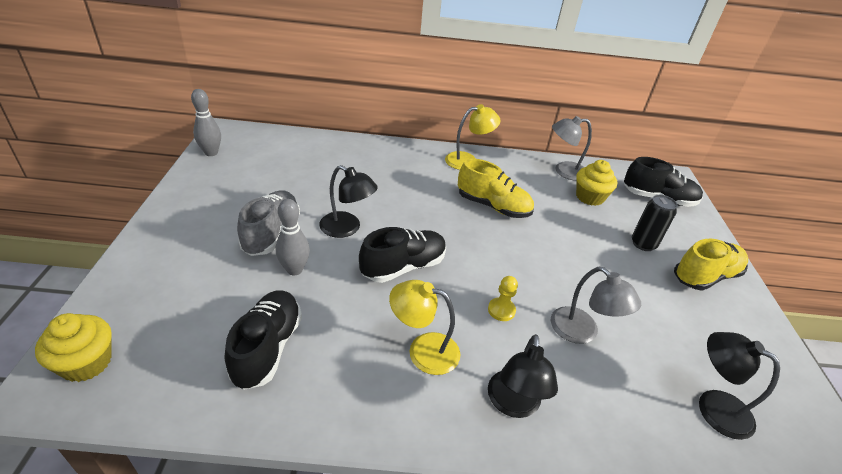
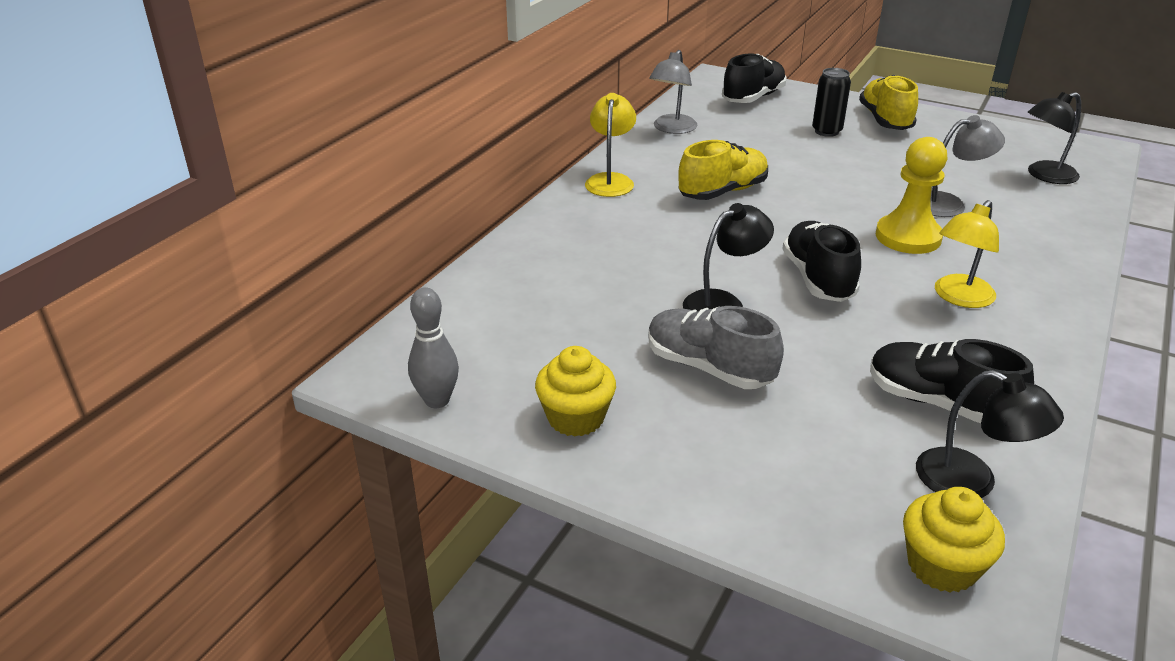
camera: 60 degrees left, 5 degrees down
grey bowling pin [276,199,310,275] -> none
yellow pawn [488,276,518,321] -> yellow pawn [876,137,947,254], size x1.99
black lamp [488,334,558,418] -> black lamp moved to [916,370,1064,498]
yellow cupcake [576,160,617,206] -> yellow cupcake moved to [535,346,616,437]

